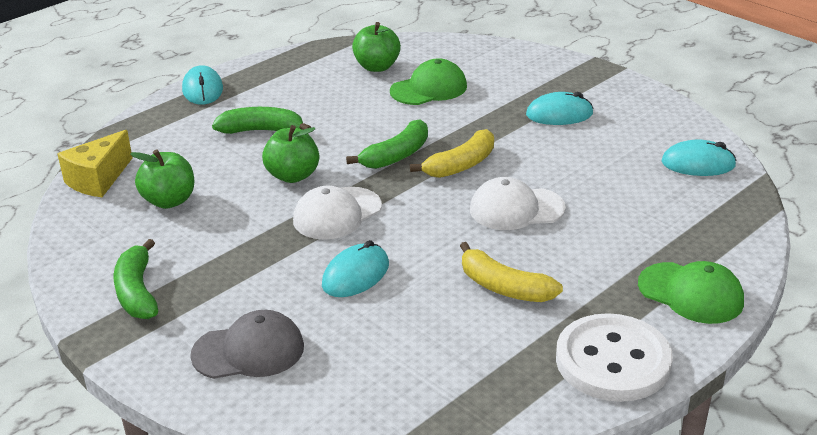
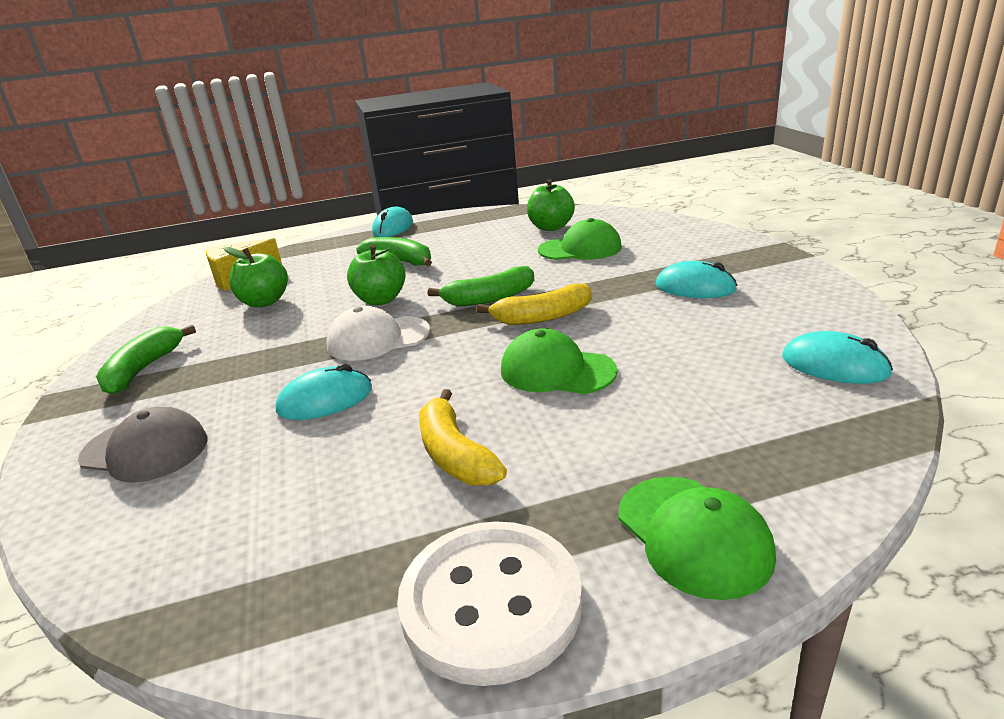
camera: 30 degrees right, 5 degrees down
white cap [470,177,566,230] -> green cap [501,328,617,394]

